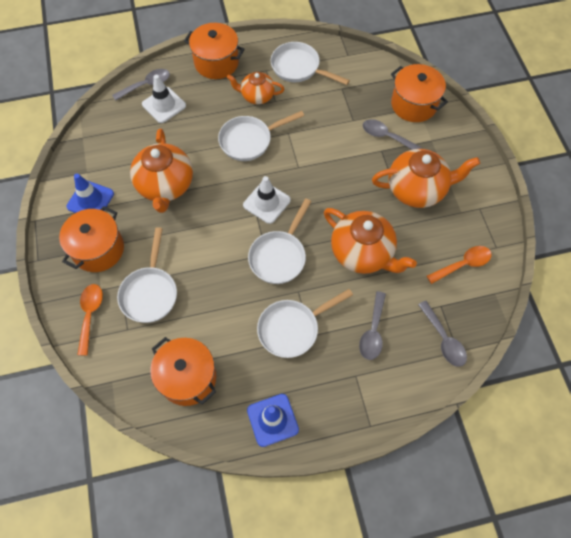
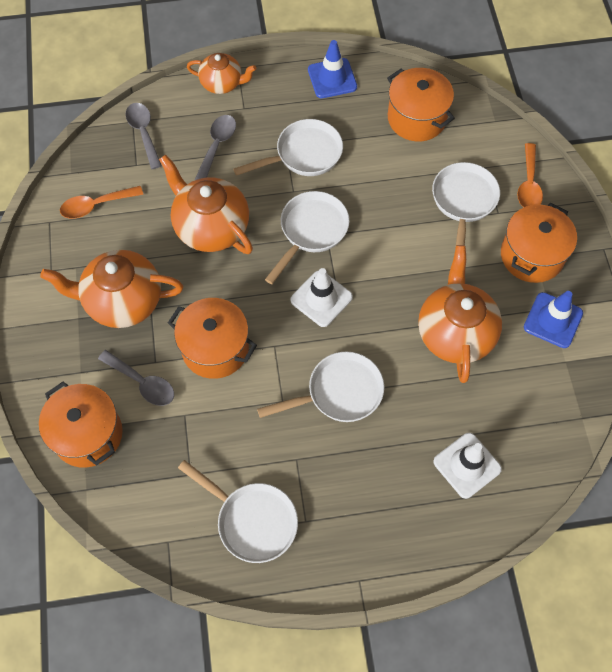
camera: 175 degrees left, 0 degrees up
grey spoon [112,69,170,101] -> none
orange pot [184,23,245,79] -> orange pot moved to [168,298,257,379]
orange teapot [227,72,284,104] -> orange teapot moved to [187,53,256,94]

